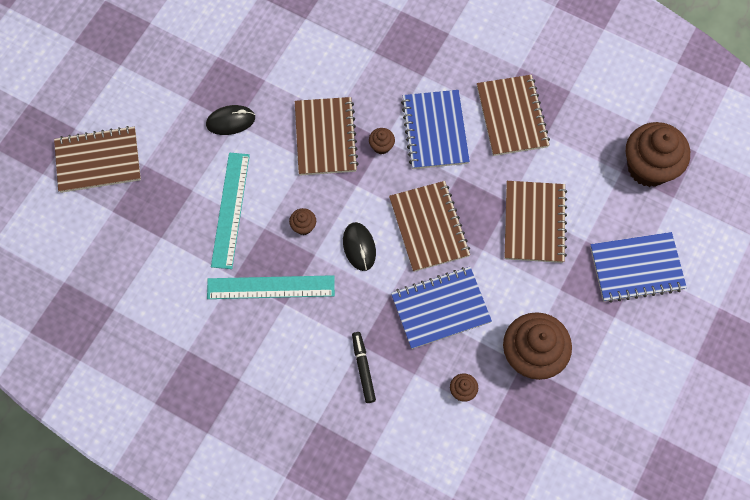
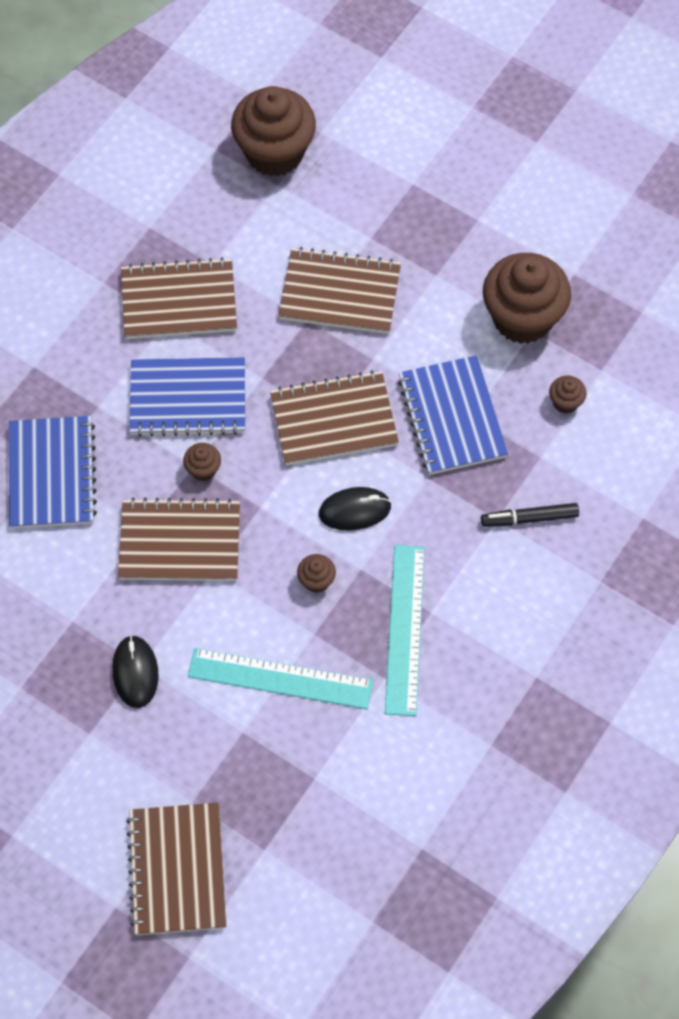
camera: 85 degrees left, 5 degrees down
blue notebook [590,232,687,303] -> blue notebook moved to [9,416,97,529]

